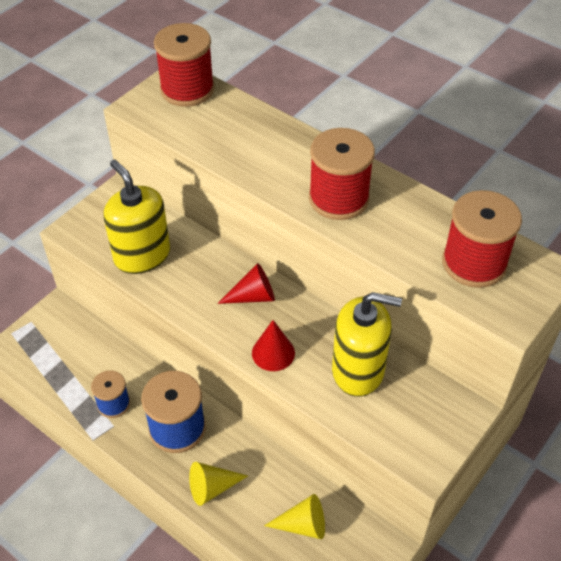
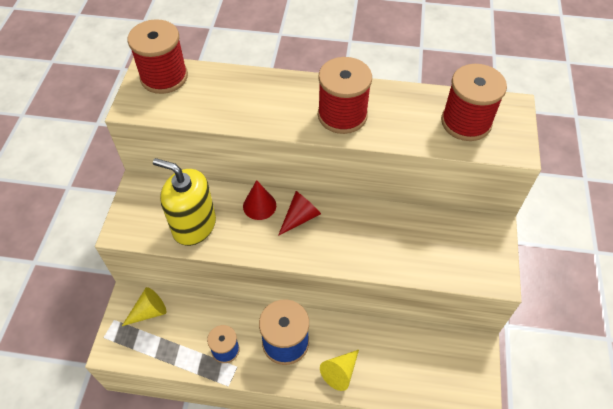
camera: 30 degrees left, 5 degrees up
red cone [252,320,295,371] -> red cone moved to [243,180,276,220]
yellow cone [264,494,325,539] -> yellow cone moved to [122,287,166,326]
yellow soap dispenser [332,292,402,397] -> none

